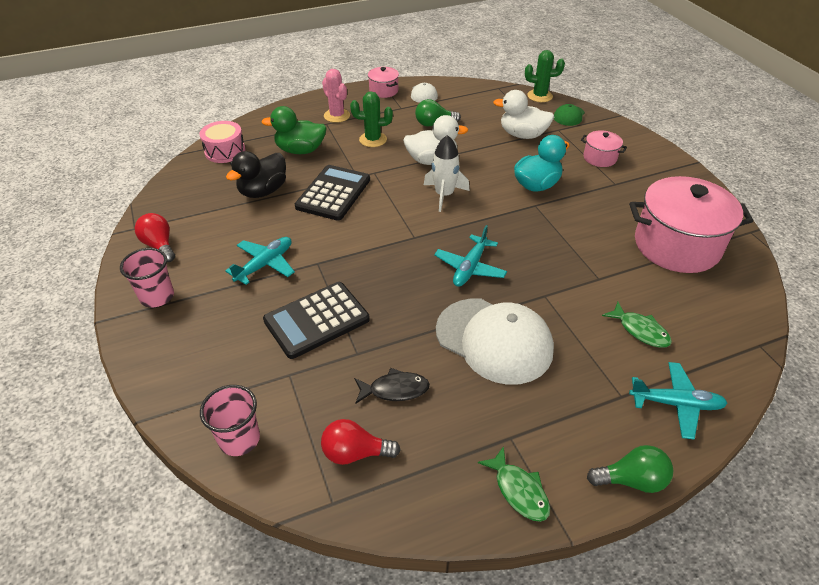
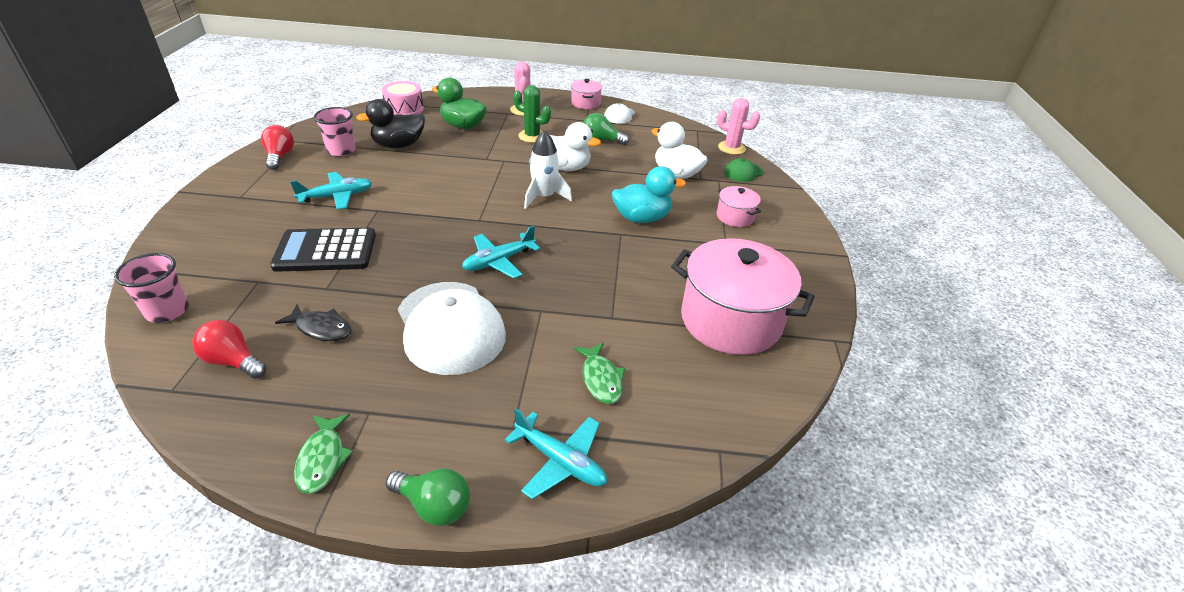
camera: 25 degrees right, 5 degrees down
pink cup [120,248,174,308] -> pink cup moved to [314,107,356,157]
black calculator [295,165,370,221] -> none
green cactus [525,50,565,102] -> pink cactus [717,98,760,155]

